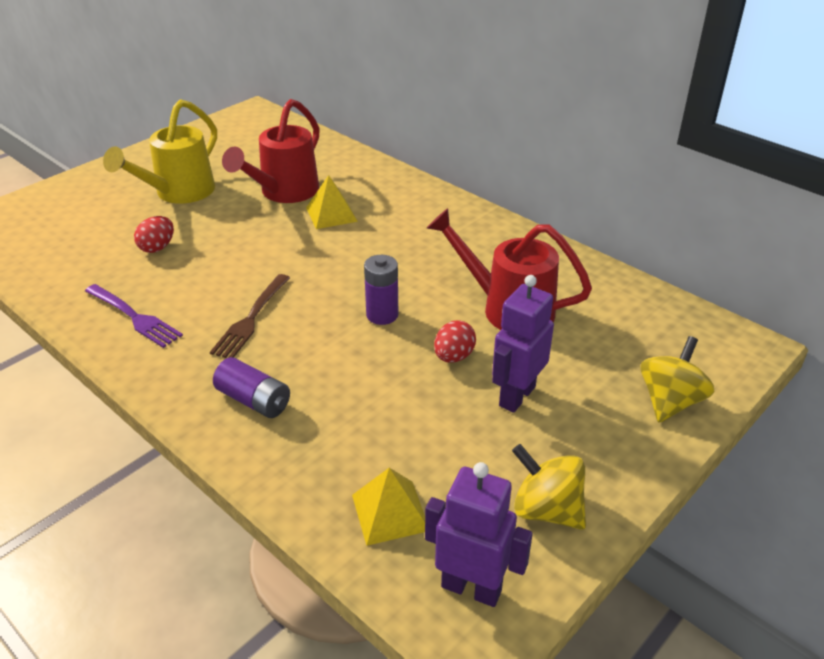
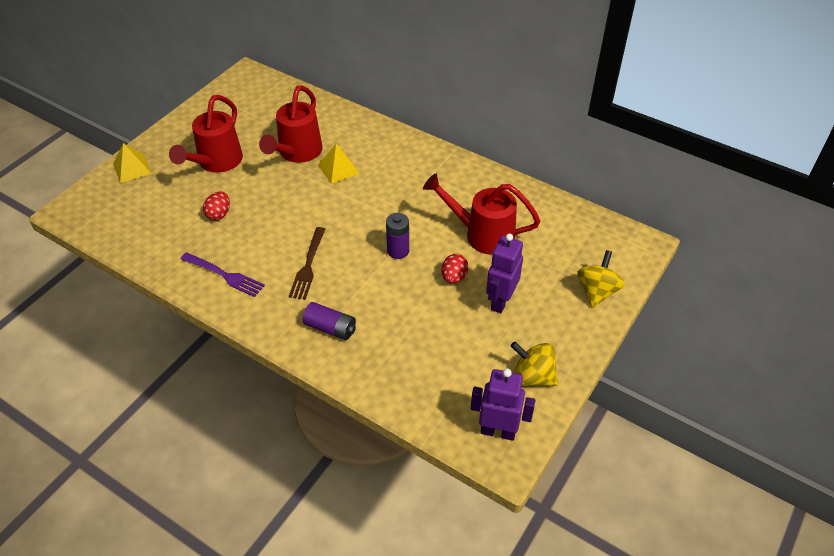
camera: 10 degrees left, 10 degrees up
yellow watering can [103,99,217,204] -> red watering can [169,95,243,173]
yellow pyramid [352,468,425,546] -> yellow pyramid moved to [113,143,152,183]

